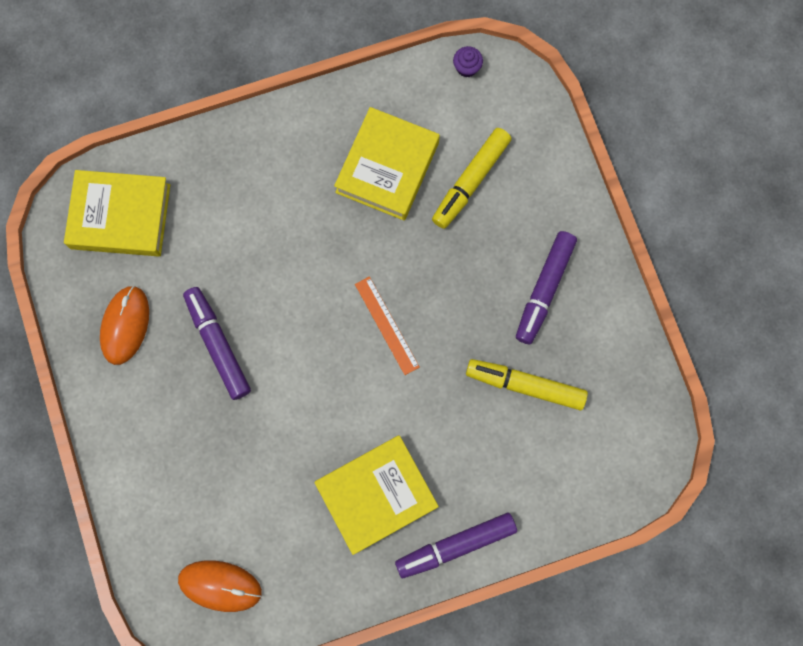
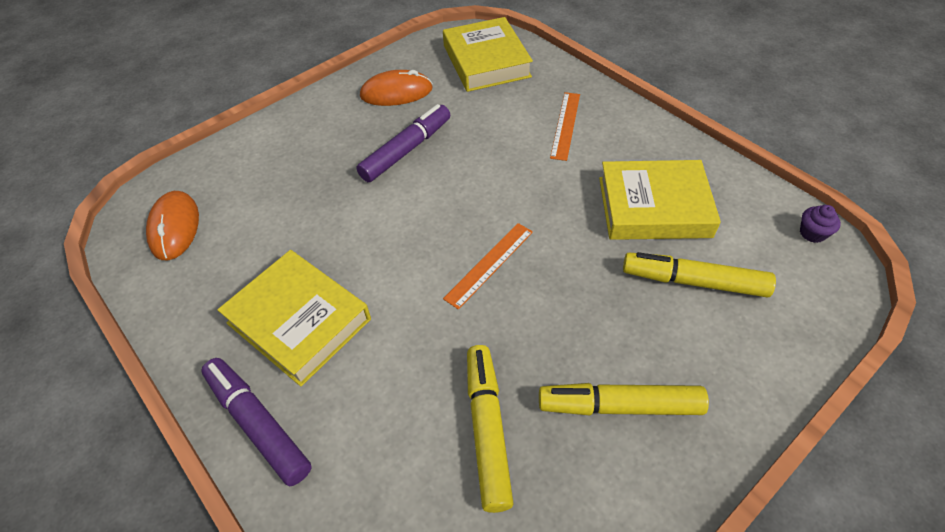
camera: 70 degrees right, 25 degrees down
purple marker [516,231,577,344] -> yellow marker [539,383,709,415]
none -> orange ruler [550,92,580,161]

